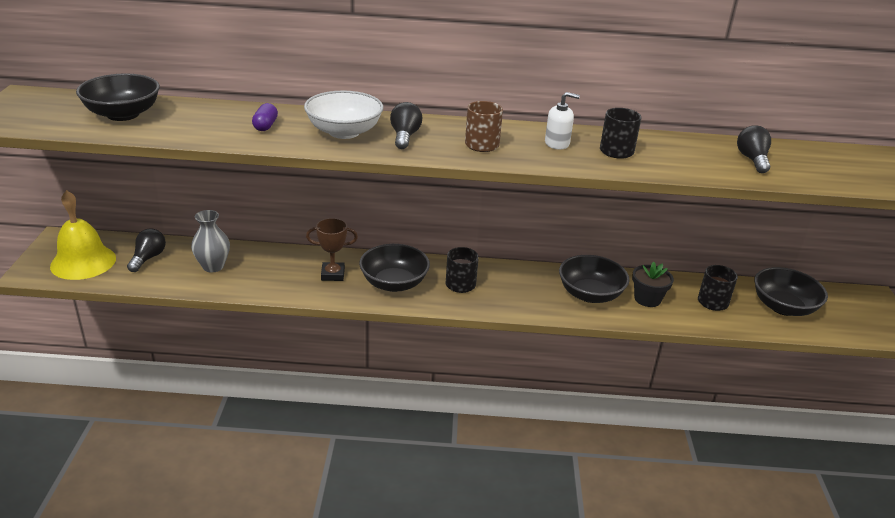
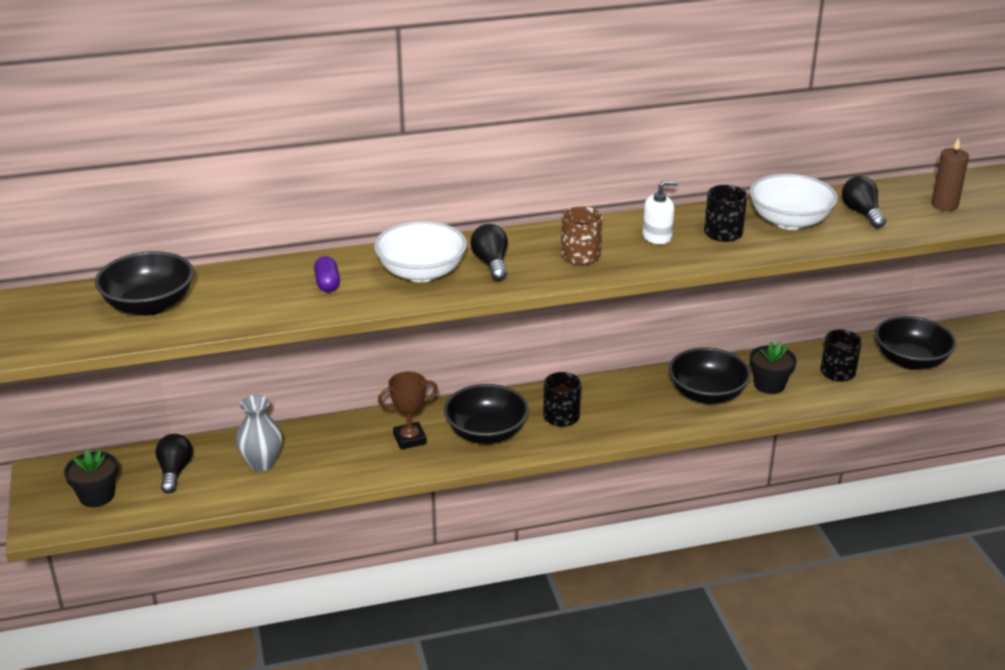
camera: 15 degrees left, 0 degrees up
yellow bell [50,190,116,280] -> black flower pot [64,449,118,507]
none -> white bowl [749,174,838,230]
none -> brown candle [931,137,969,211]

